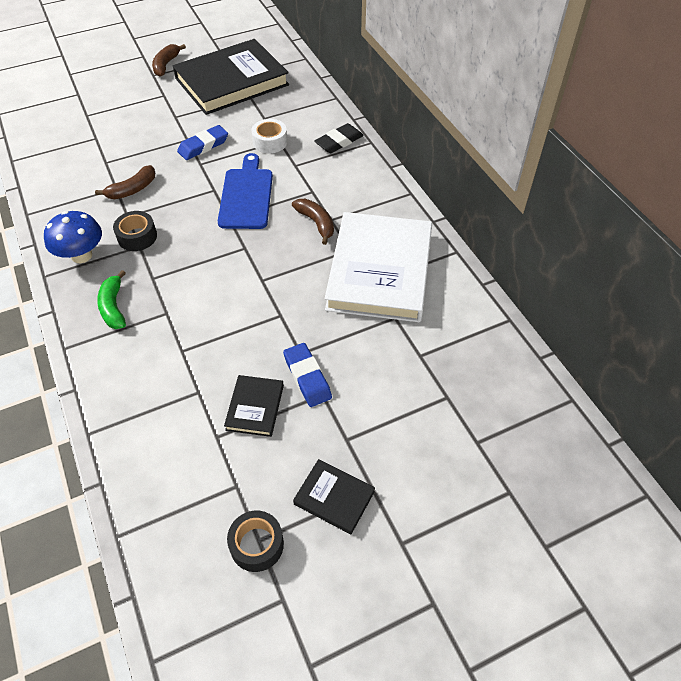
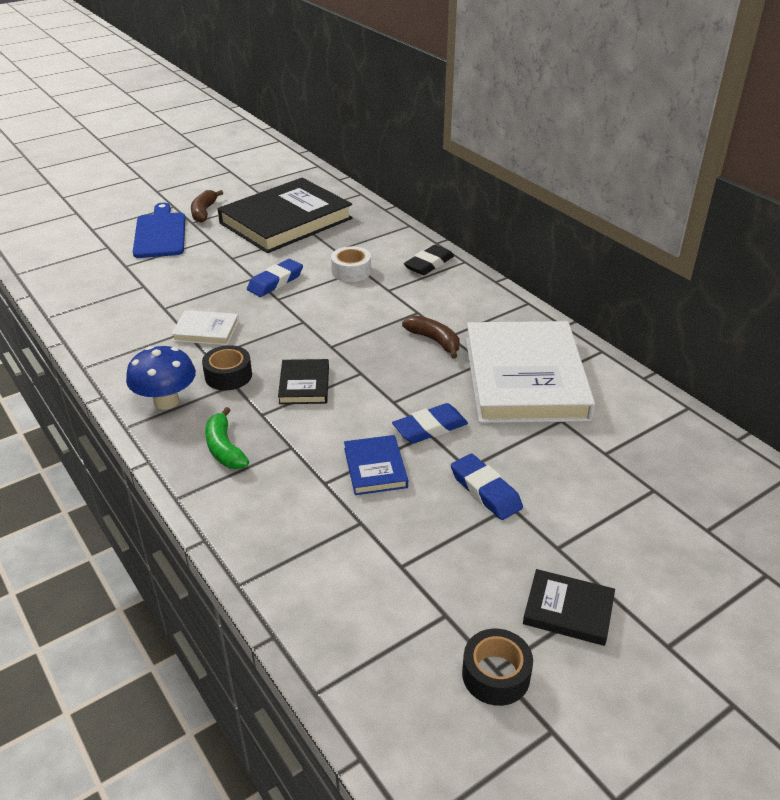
camera: 10 degrees left, 15 degrees down
brown banana [95,165,155,199] -> white book [171,310,239,345]
blue cutting board [218,153,273,229] -> blue cutting board moved to [133,203,185,258]
black book [224,375,284,437] -> black book moved to [278,359,329,404]
none -> blue book [344,435,408,495]
none -> blue eraser [392,403,468,443]

